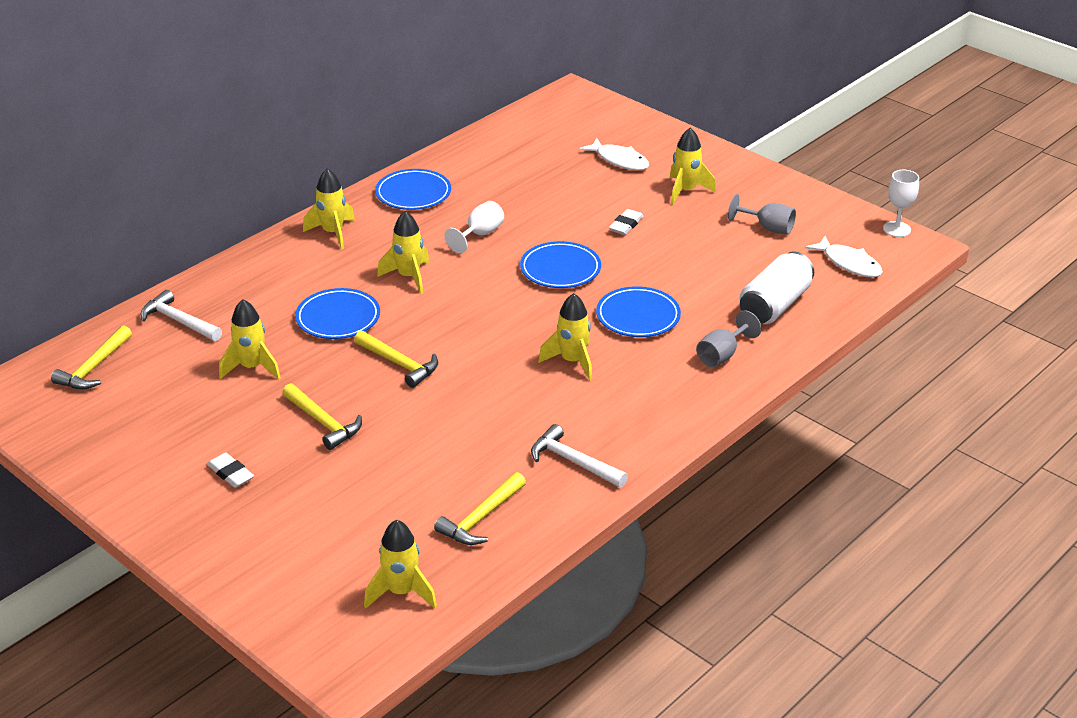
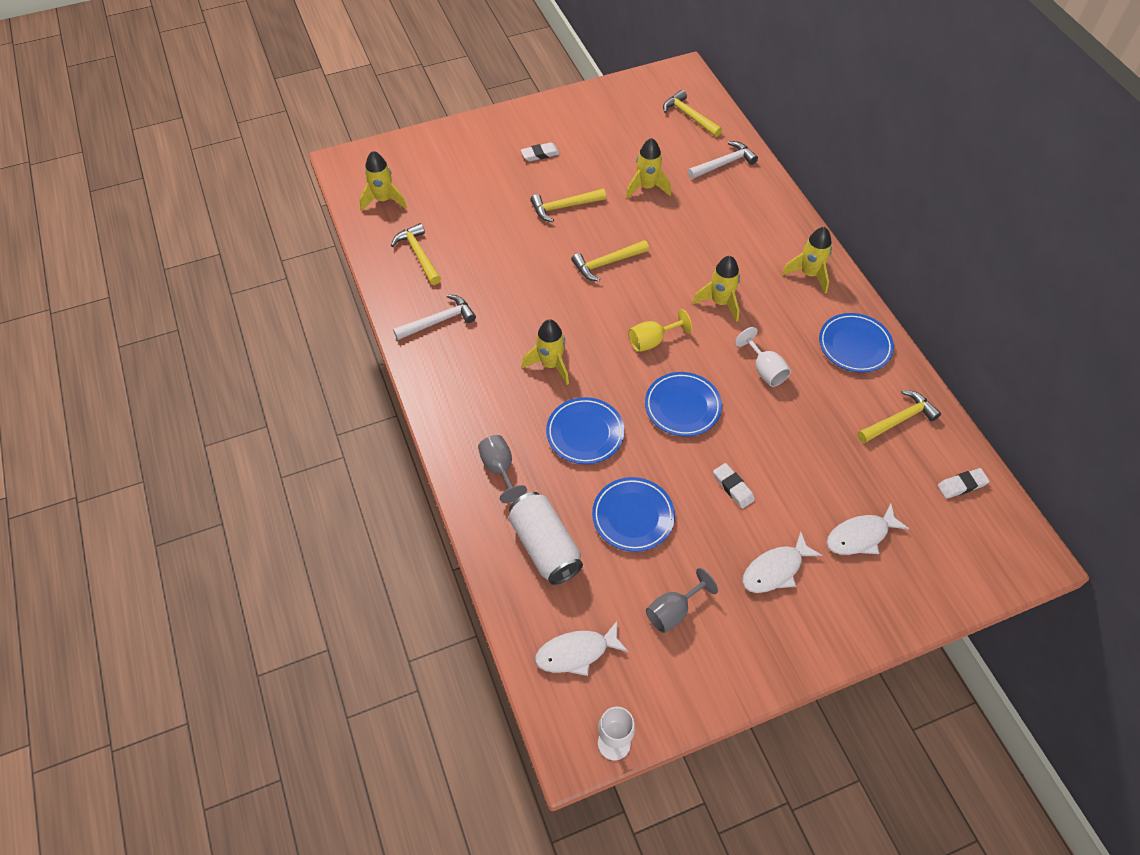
camera: 115 degrees right, 20 degrees up
blue plate [295,288,380,339] -> blue plate moved to [592,477,675,552]
yellow rocket [670,128,716,205] -> white fish [742,531,822,593]
none -> yellow goblet [628,309,692,352]
none -> yellow hammer [858,390,941,443]
none -> white eraser [938,468,990,499]

